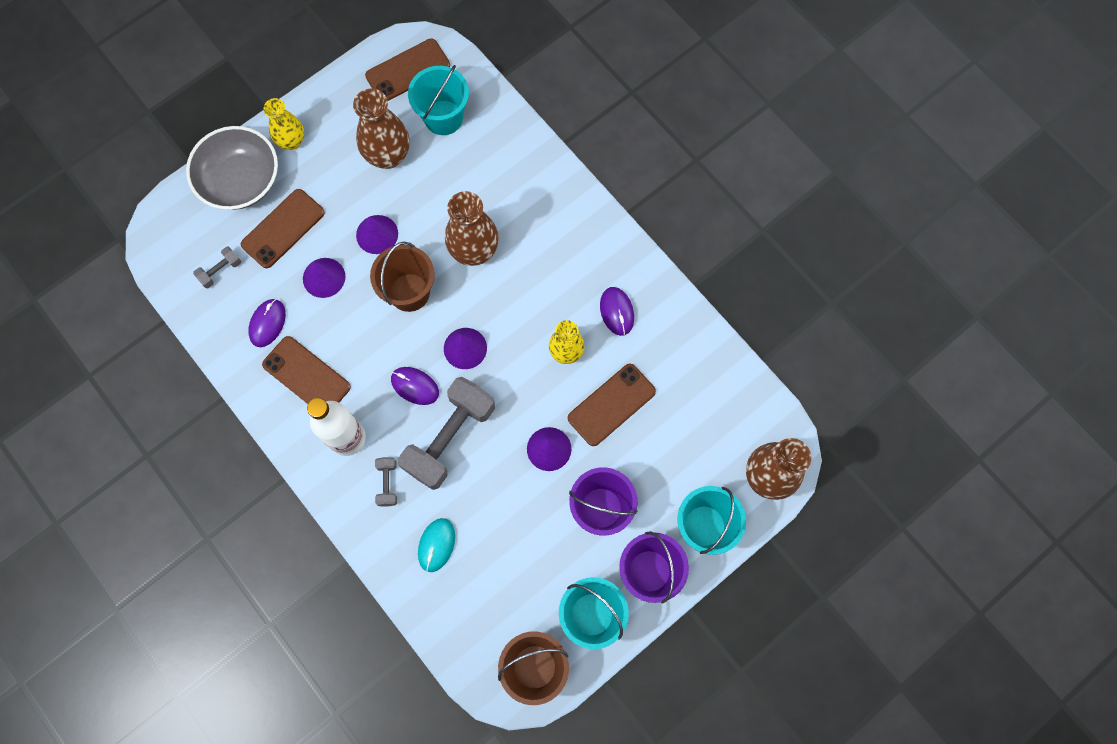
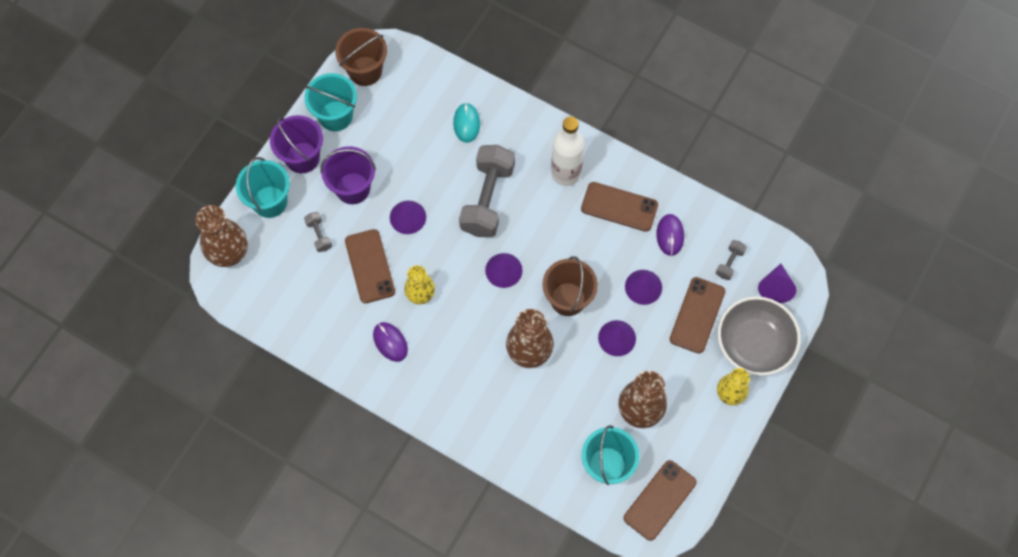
camera: 160 degrees right, 5 degrees down
grey dumbbell [375,457,397,506] -> grey dumbbell moved to [304,212,332,252]
purple mouse [391,367,439,405] -> none
brown phone [568,364,656,446] -> brown phone turned 45 degrees counterclockwise [345,229,395,303]
none -> purple cone [758,264,796,303]

